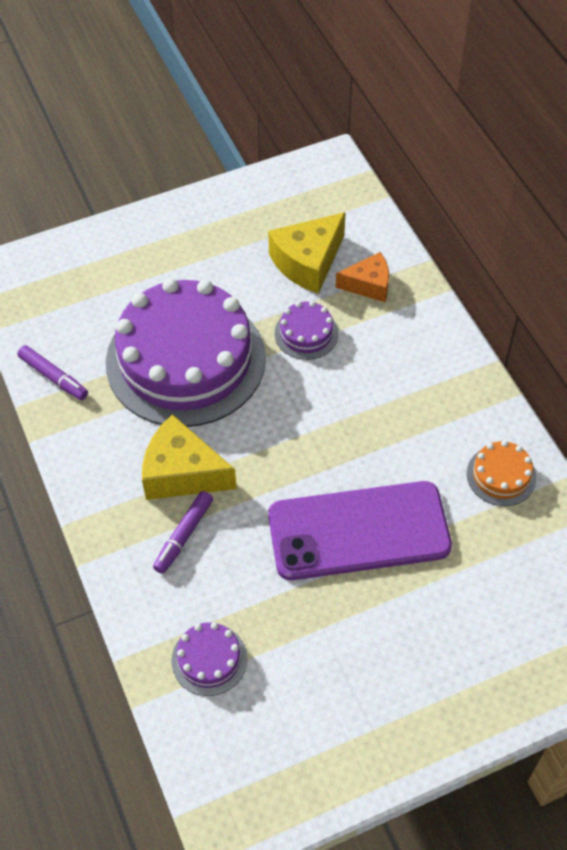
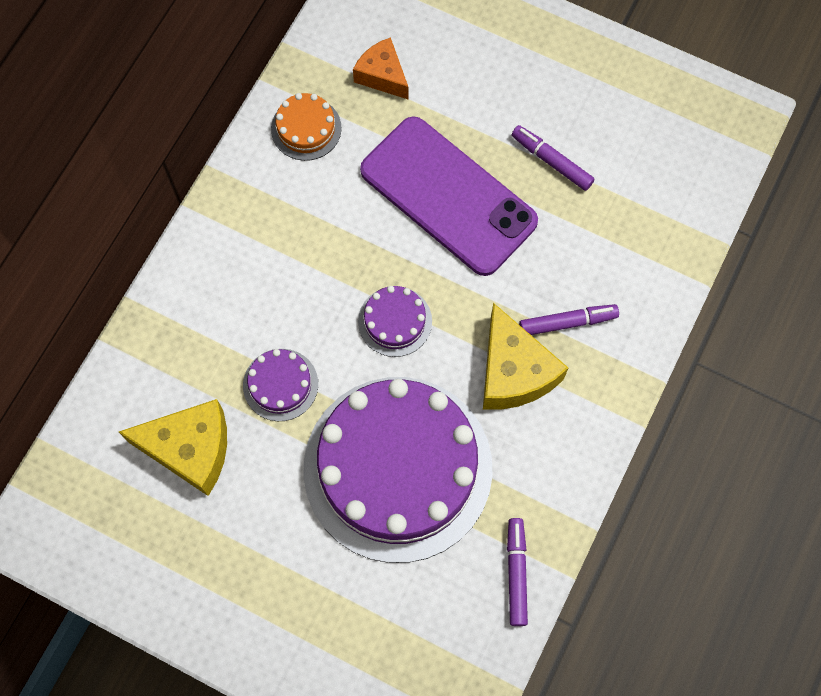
camera: 130 degrees left, 15 degrees up
purple cake [171,622,247,696] -> purple cake moved to [358,286,432,357]
orange cheese [336,252,389,302] -> orange cheese moved to [353,37,409,100]
none -> purple marker [512,125,595,191]

